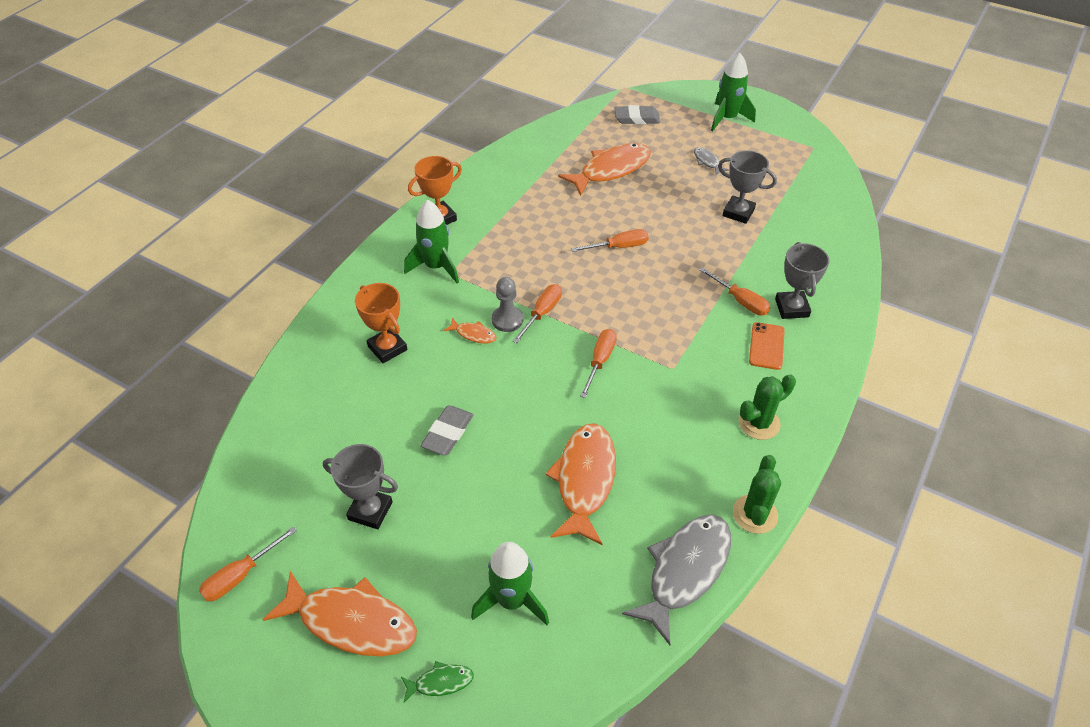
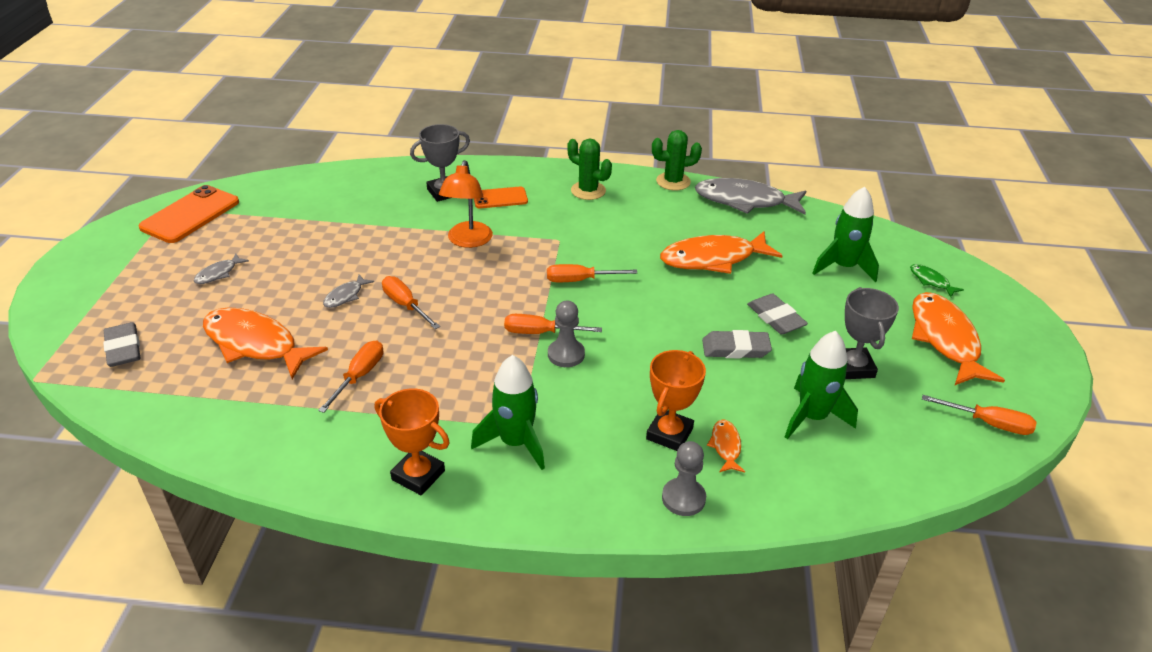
camera: 115 degrees left, 10 degrees down
orange fish [443,317,497,344] -> orange fish moved to [707,419,745,473]
orange screwdriver [700,267,771,316] -> orange screwdriver moved to [318,341,383,413]
green rocket [711,53,756,131] -> green rocket moved to [785,331,858,439]
grey trophy [718,150,777,224] -> none
none -> orange phone [138,185,239,243]
none -> grey fish [323,275,374,308]
none -> orange lamp [439,160,493,248]
none -> grey pawn [662,441,706,516]
none -> grey eraser [747,294,808,335]

